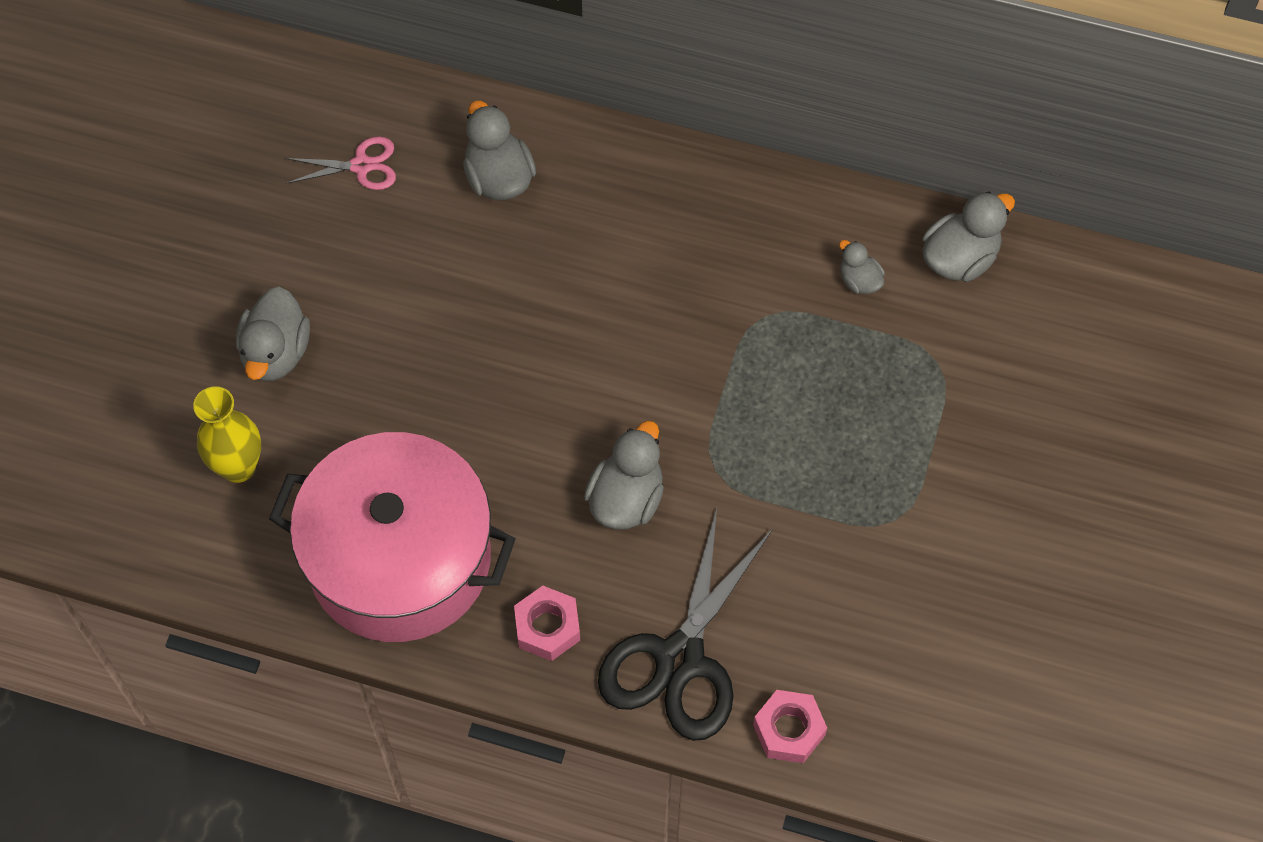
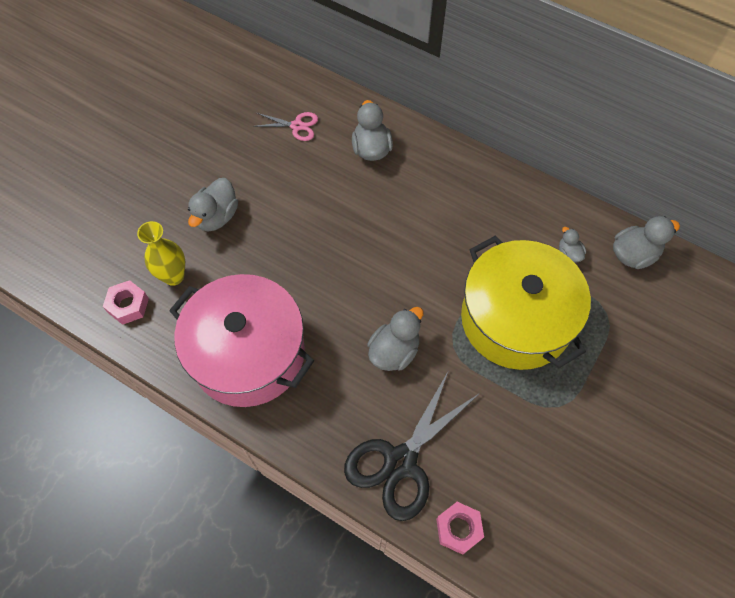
camera: 15 degrees right, 0 degrees up
pink nut [514,586,580,661] -> pink nut moved to [103,280,149,325]
none -> yellow pot [461,236,591,370]

